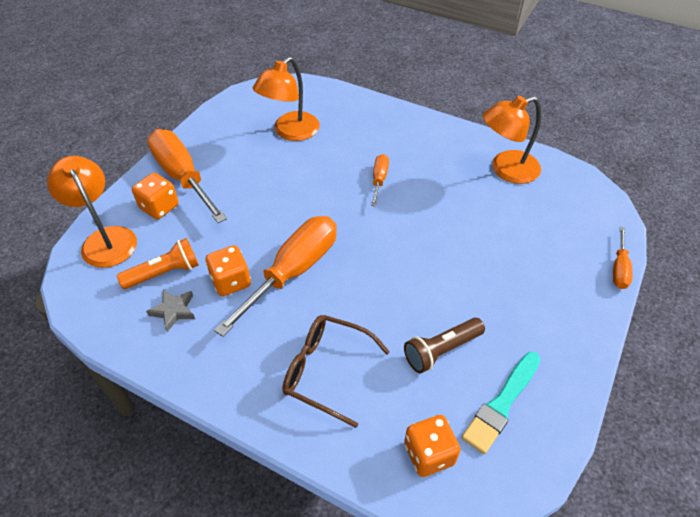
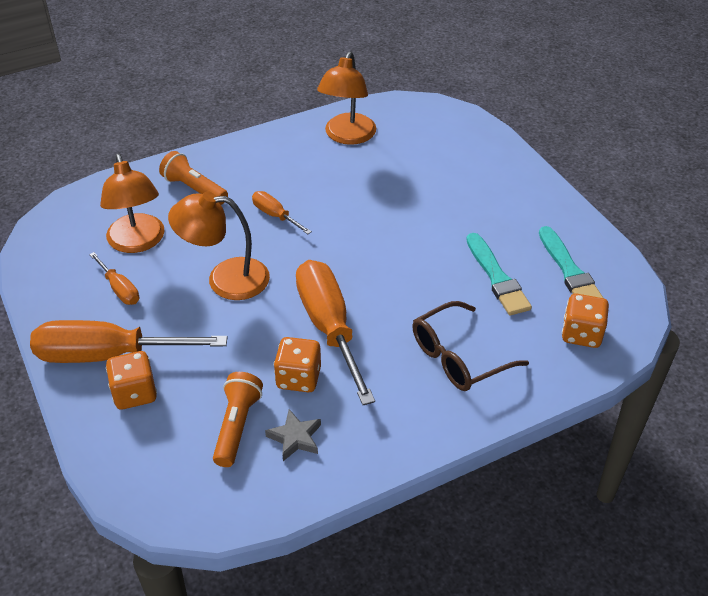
camera: 55 degrees left, 5 degrees down
orange lamp [47,156,137,268] -> orange lamp moved to [168,191,270,300]
brown flashlight [404,318,485,373] -> turquoise brush [466,233,532,316]
orange screwdriver [613,227,633,289] -> orange screwdriver moved to [89,252,139,305]
none -> orange flashlight [159,151,228,205]

